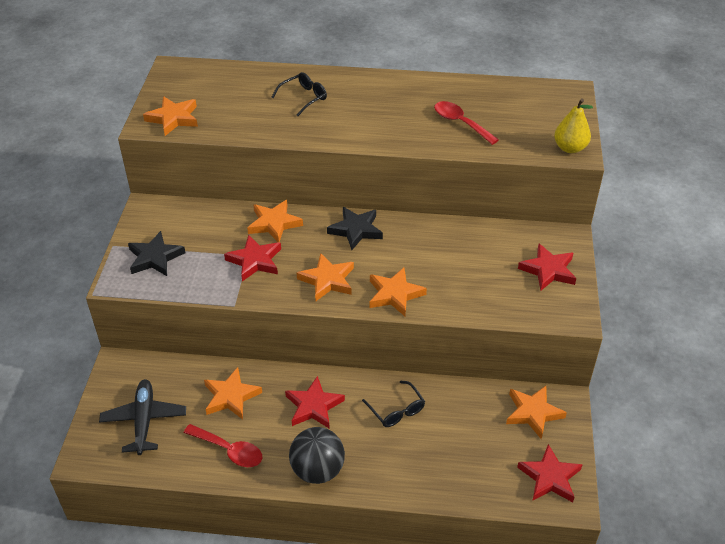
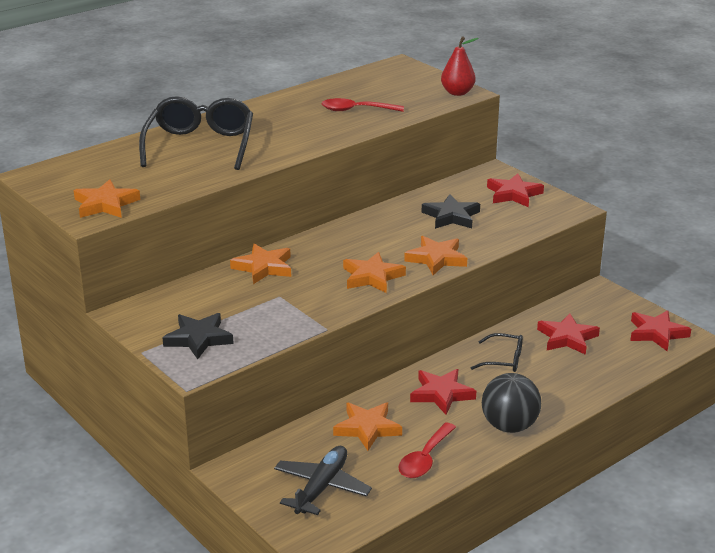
camera: 45 degrees left, 15 degrees down
black plane [99,379,186,455] -> black plane turned 75 degrees clockwise [274,446,372,515]
red spoon [184,424,262,467] -> red spoon turned 135 degrees clockwise [398,422,456,478]
red star [224,234,281,281] -> red star moved to [537,313,600,355]
black glasses [272,72,327,116] -> black glasses [139,96,253,170], size x2.01
black star [327,207,383,250] -> black star moved to [422,194,480,229]
orange star [506,386,567,439] -> none
yellow pear [554,98,593,153] -> red pear [441,36,479,96]

